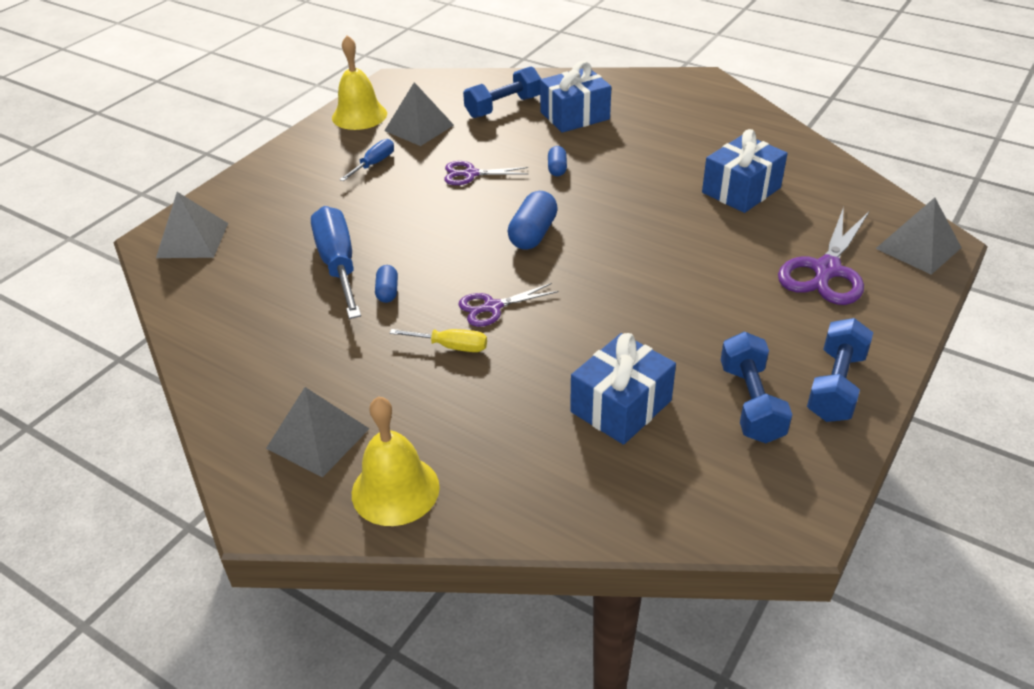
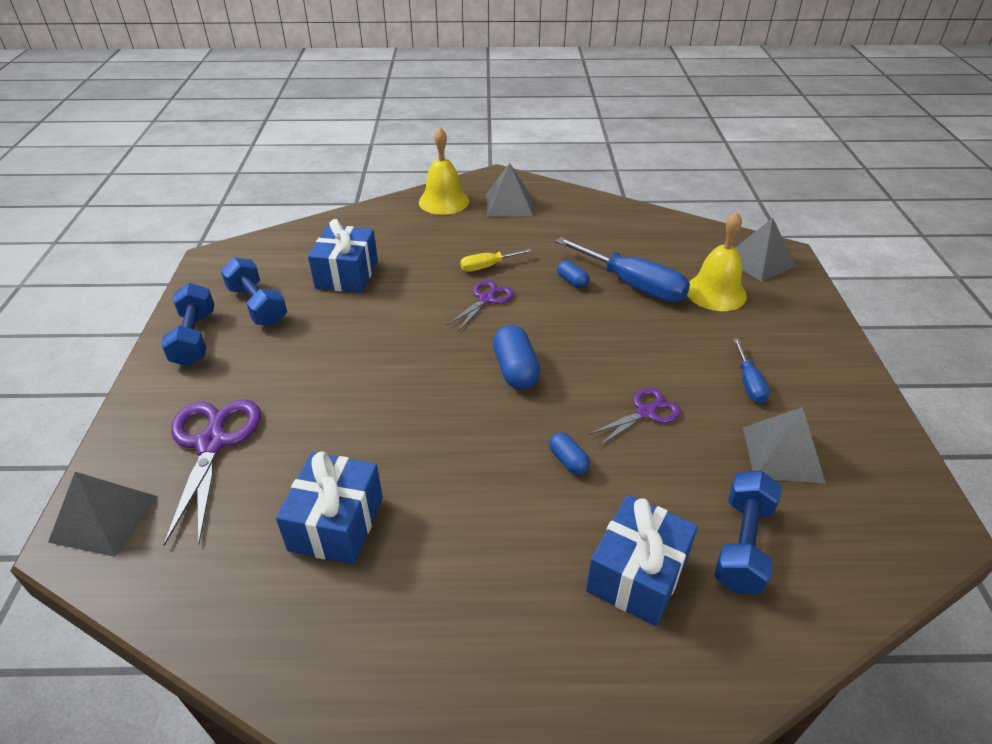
camera: 145 degrees right, 0 degrees up
yellow bell [332,35,387,130] -> yellow bell moved to [687,212,747,311]

